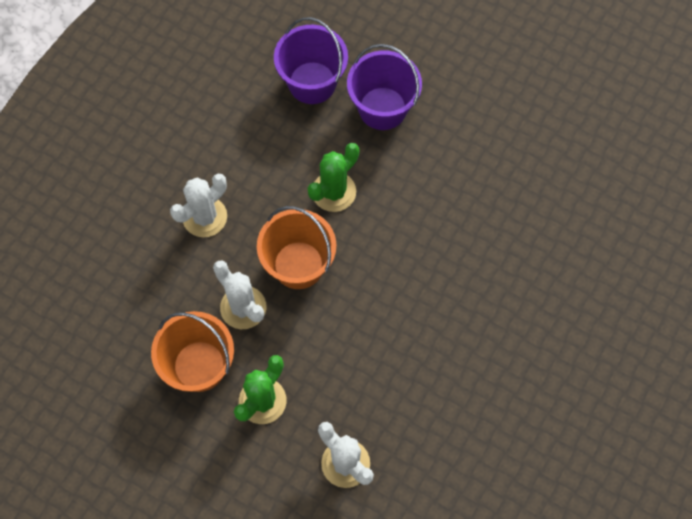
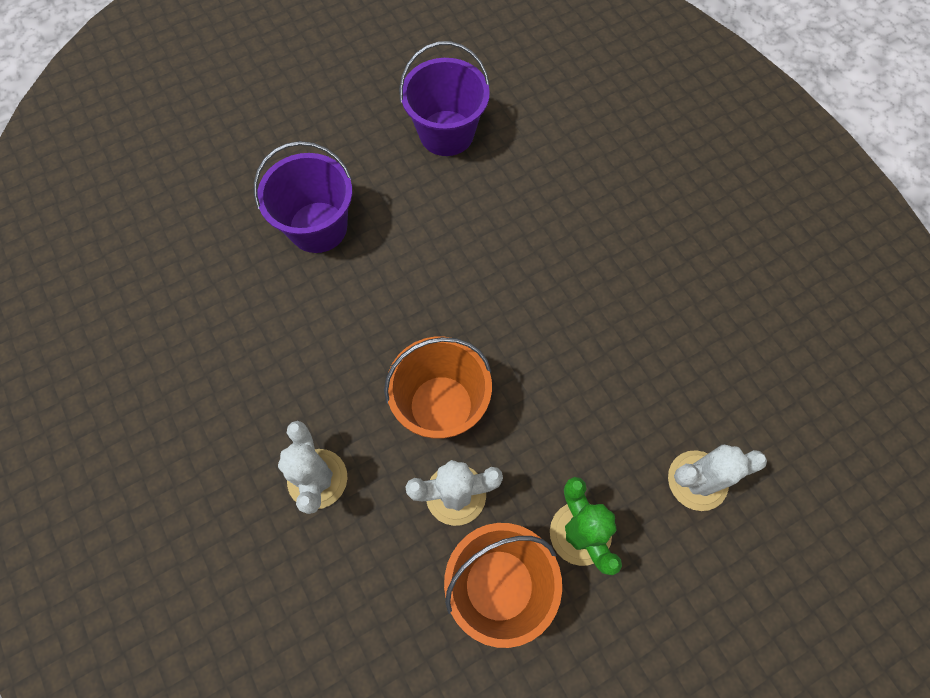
camera: 60 degrees left, 0 degrees up
purple bucket [274,17,348,104] -> purple bucket moved to [399,41,490,156]
green cactus [308,143,359,212] -> none

